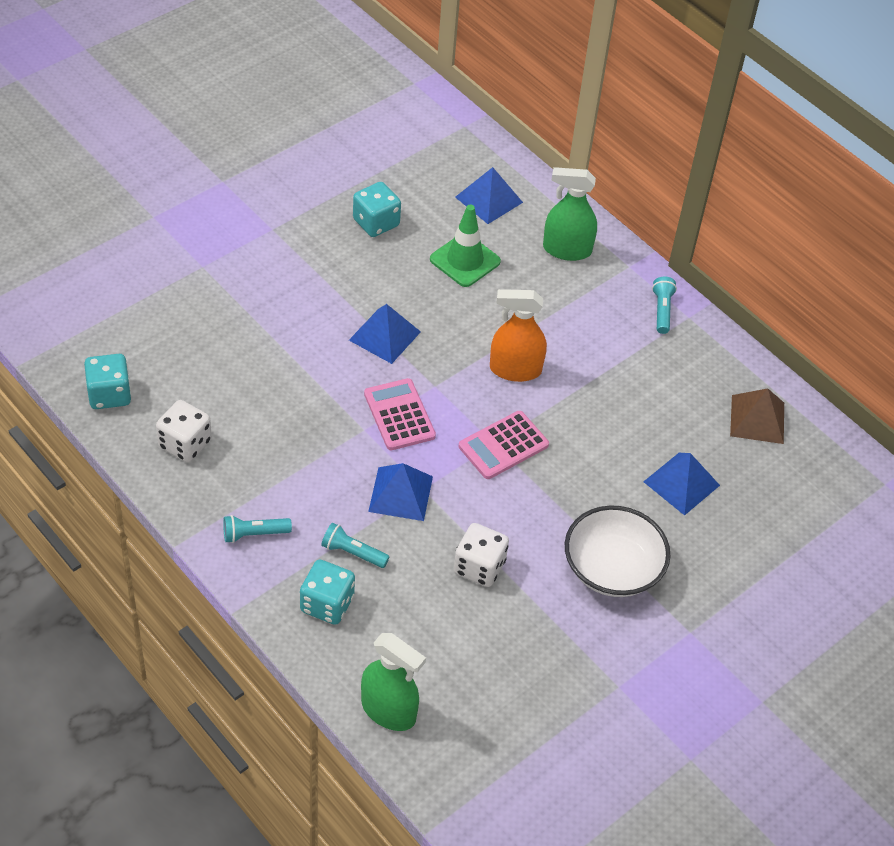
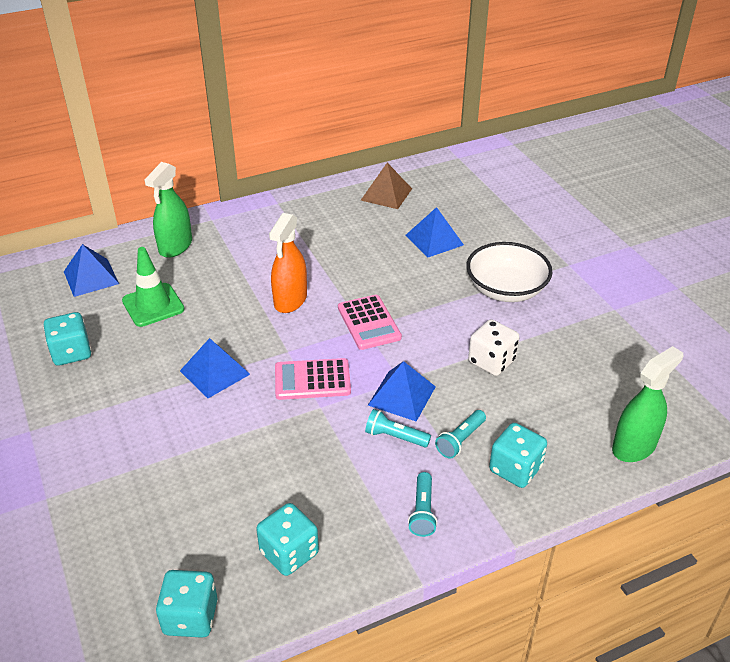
camera: 70 degrees left, 10 degrees down
white dice [156,400,212,462] -> turquoise dice [256,503,319,576]
turquoise flashlight [652,276,677,334] -> turquoise flashlight moved to [365,409,431,447]

